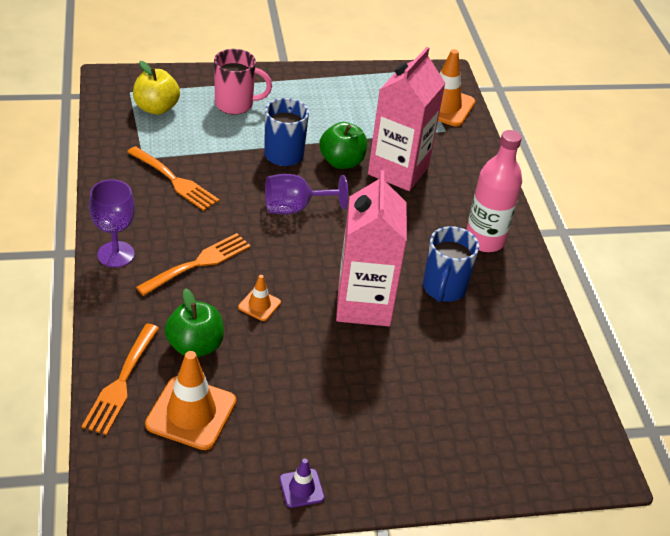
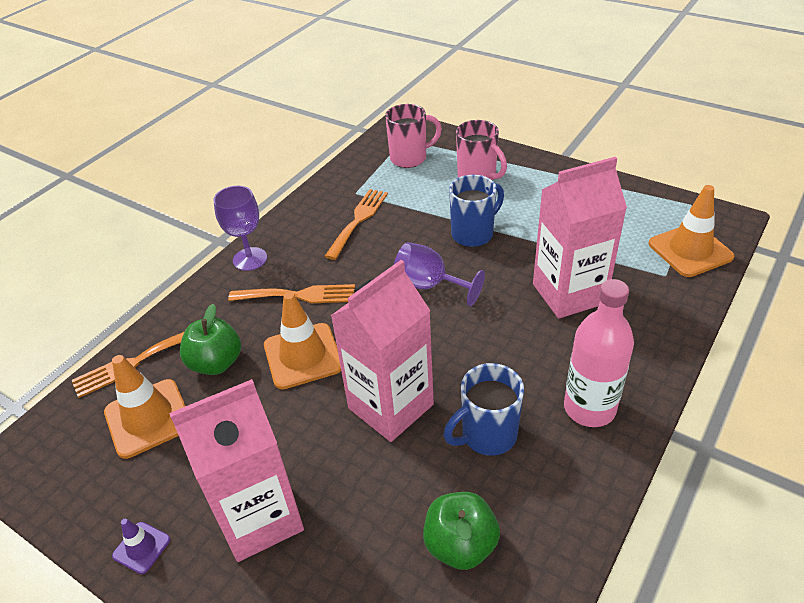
camera: 50 degrees right, 0 degrees up
orange fork [127,146,220,211] -> orange fork turned 150 degrees counterclockwise [324,189,388,260]
yellow apple [133,61,180,115] -> pink mug [385,104,442,168]
orange traffic cone [238,275,281,321] -> orange traffic cone [264,292,341,389], size x1.97
green apple [319,122,367,169] -> green apple moved to [423,492,500,570]
none -> pink carton [169,379,304,562]

